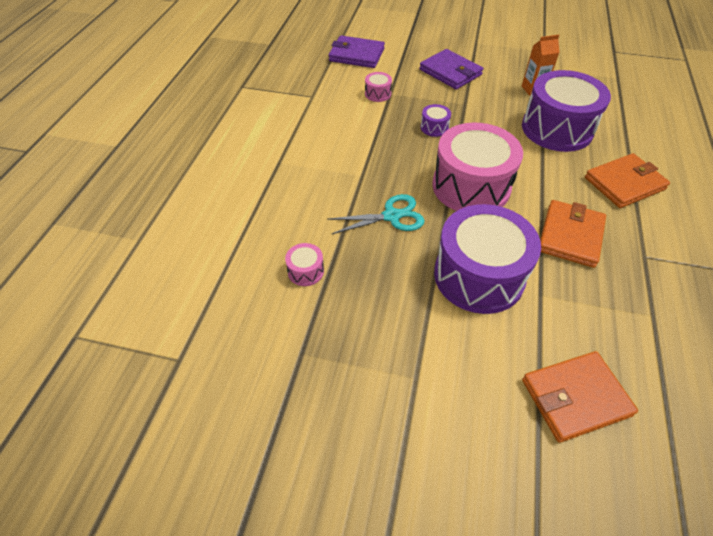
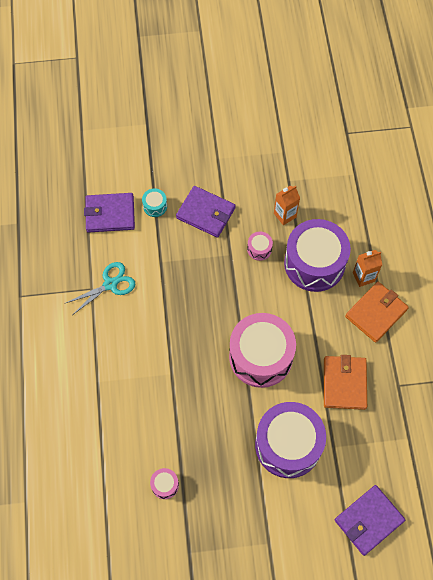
camera: 20 degrees left, 15 degrees up
turquoise scissors [327,194,425,234] -> turquoise scissors moved to [66,262,135,314]
pink drum [365,72,392,102] -> pink drum moved to [247,232,273,261]
purple drum [420,104,451,137] -> none
orange wallet [522,351,638,443] -> purple wallet [335,485,405,556]
none -> turquoise drum [142,188,167,217]
none -> orange carton [353,250,382,287]

